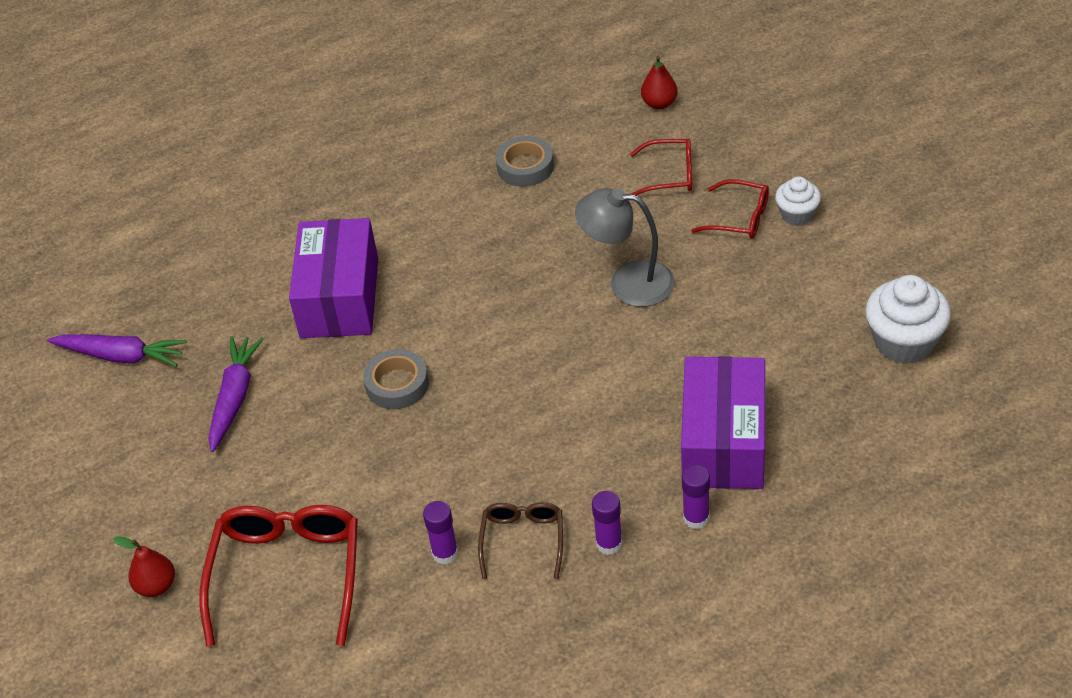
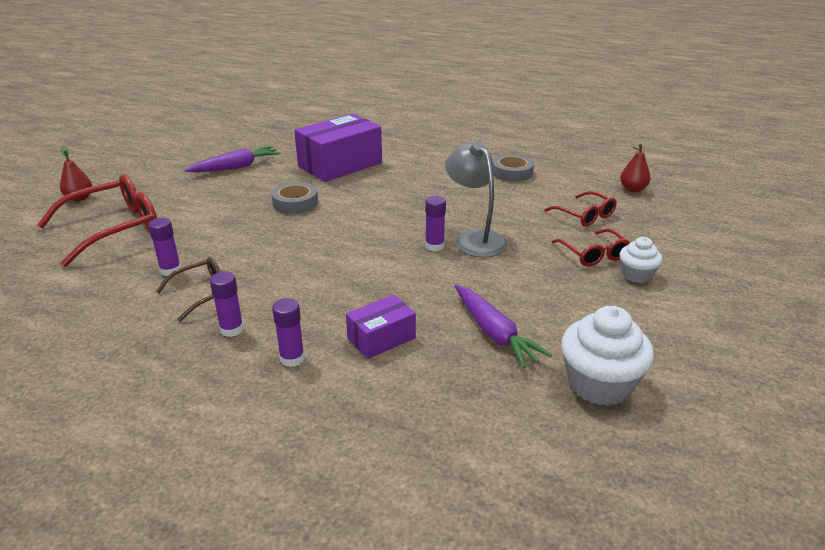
camera: 45 degrees right, 15 degrees down
purple carrot [47,334,187,367] -> purple carrot moved to [455,285,552,368]
purple box [681,356,765,489] -> purple box [346,295,416,359], size x0.53
none -> purple glue stick [425,196,446,251]

